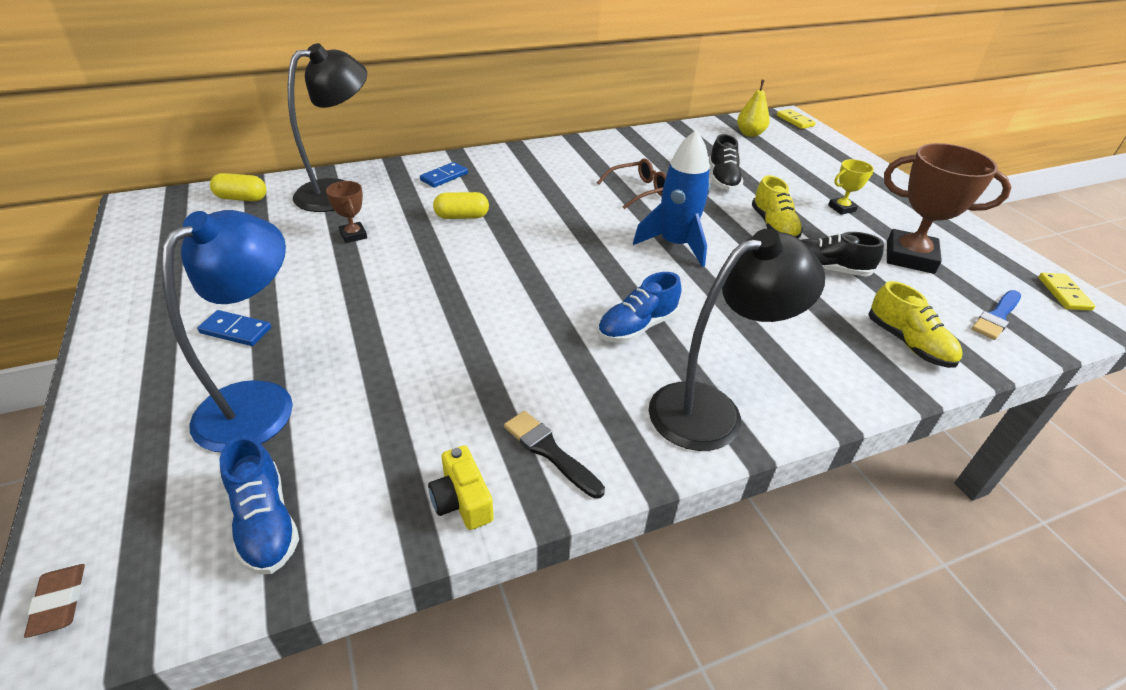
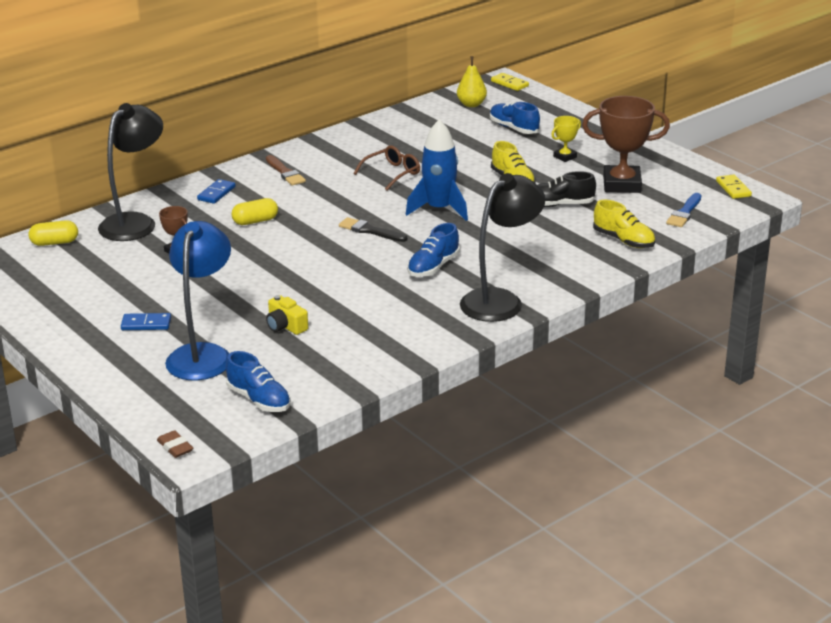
camera: 15 degrees left, 10 degrees down
yellow camera [428,445,494,530] -> yellow camera moved to [266,295,308,335]
black brush [504,411,605,499] -> black brush moved to [339,217,408,242]
black shoe [709,134,743,191] -> none
none -> brown brush [266,155,306,186]
none -> blue shoe [490,102,540,134]

